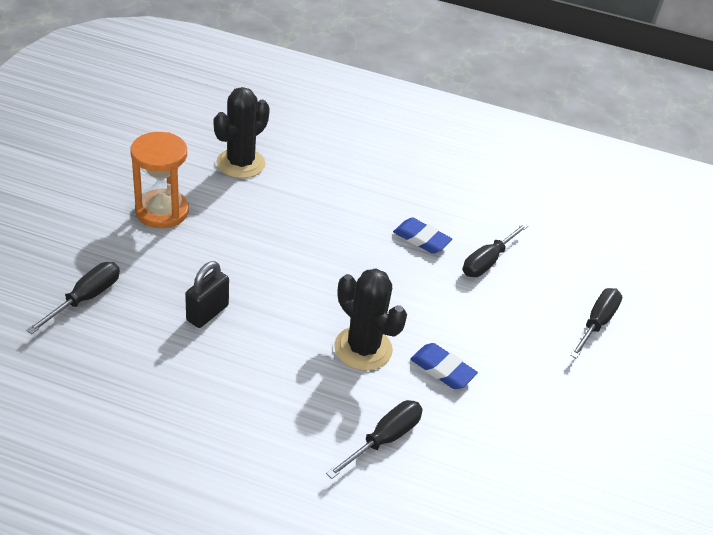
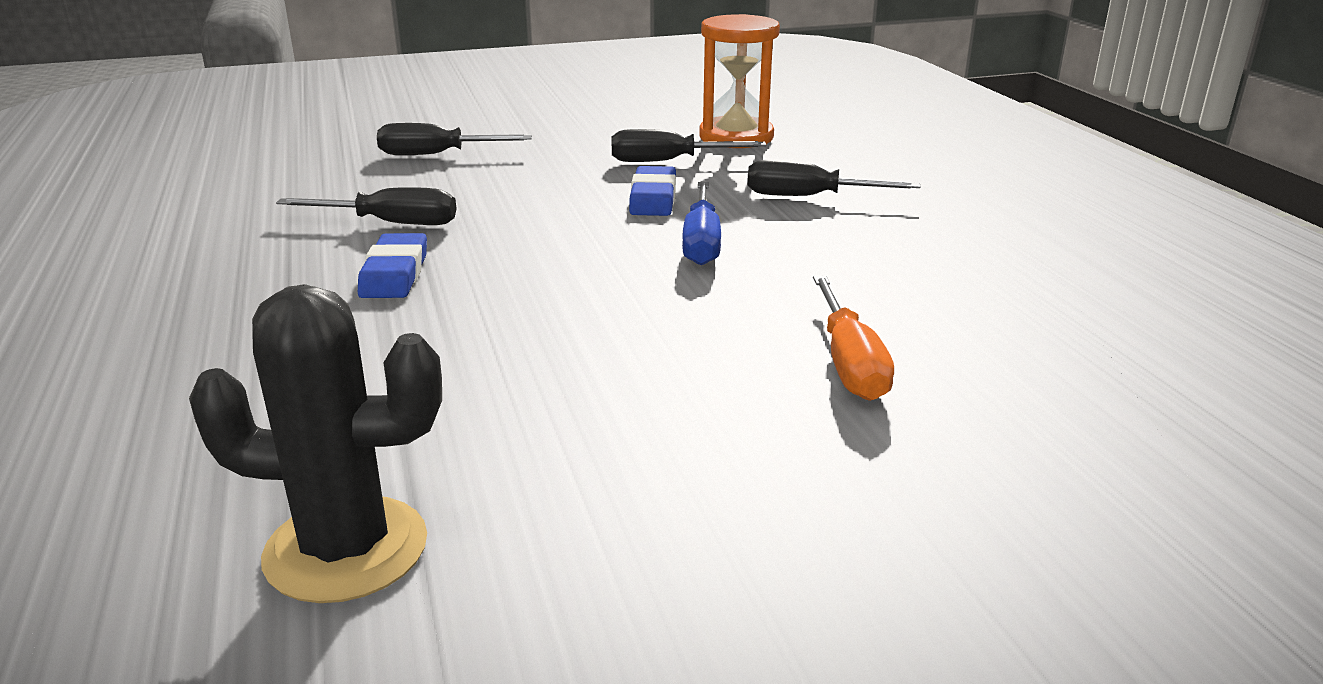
camera: 120 degrees left, 15 degrees down
black screwdriver [26,262,120,334] -> black screwdriver moved to [611,129,766,162]
orange hourglass [130,132,189,228] -> orange hourglass moved to [699,14,780,148]
black padlock [185,261,229,328] -> orange screwdriver [813,275,894,401]
black cactus [334,269,407,371] -> blue screwdriver [682,182,721,265]

